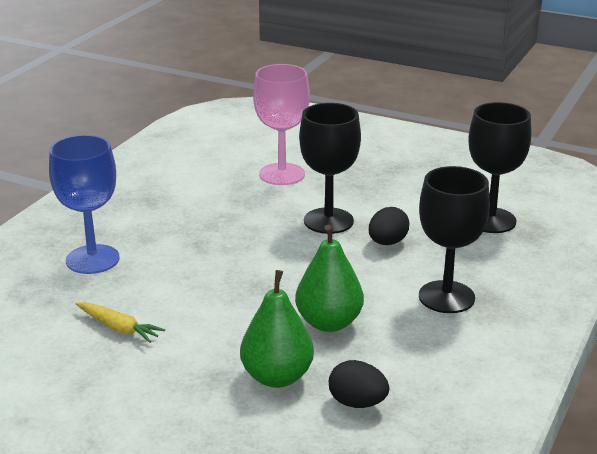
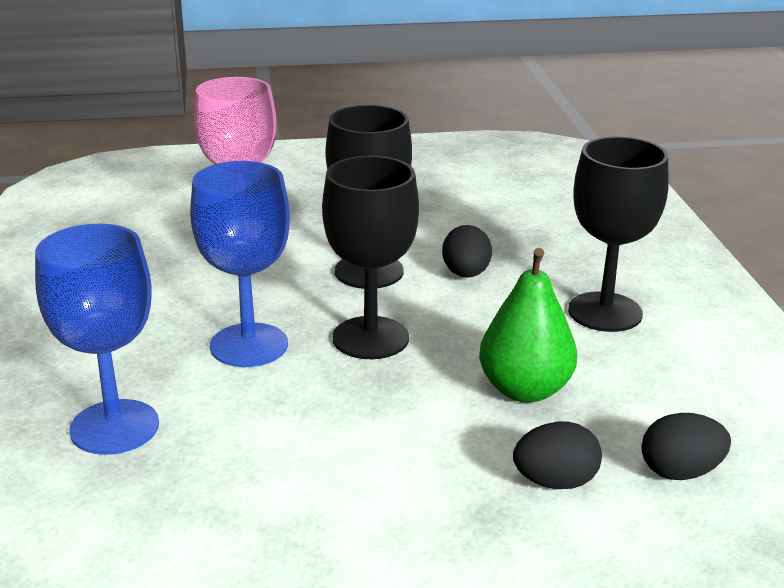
camera: 35 degrees left, 0 degrees up
yellow carrot [76,302,165,343] -> none
green pear [240,270,314,388] -> black egg [513,421,602,489]
black goblet [469,102,532,233] -> black goblet moved to [322,156,419,359]
none -> blue goblet [190,161,290,367]

